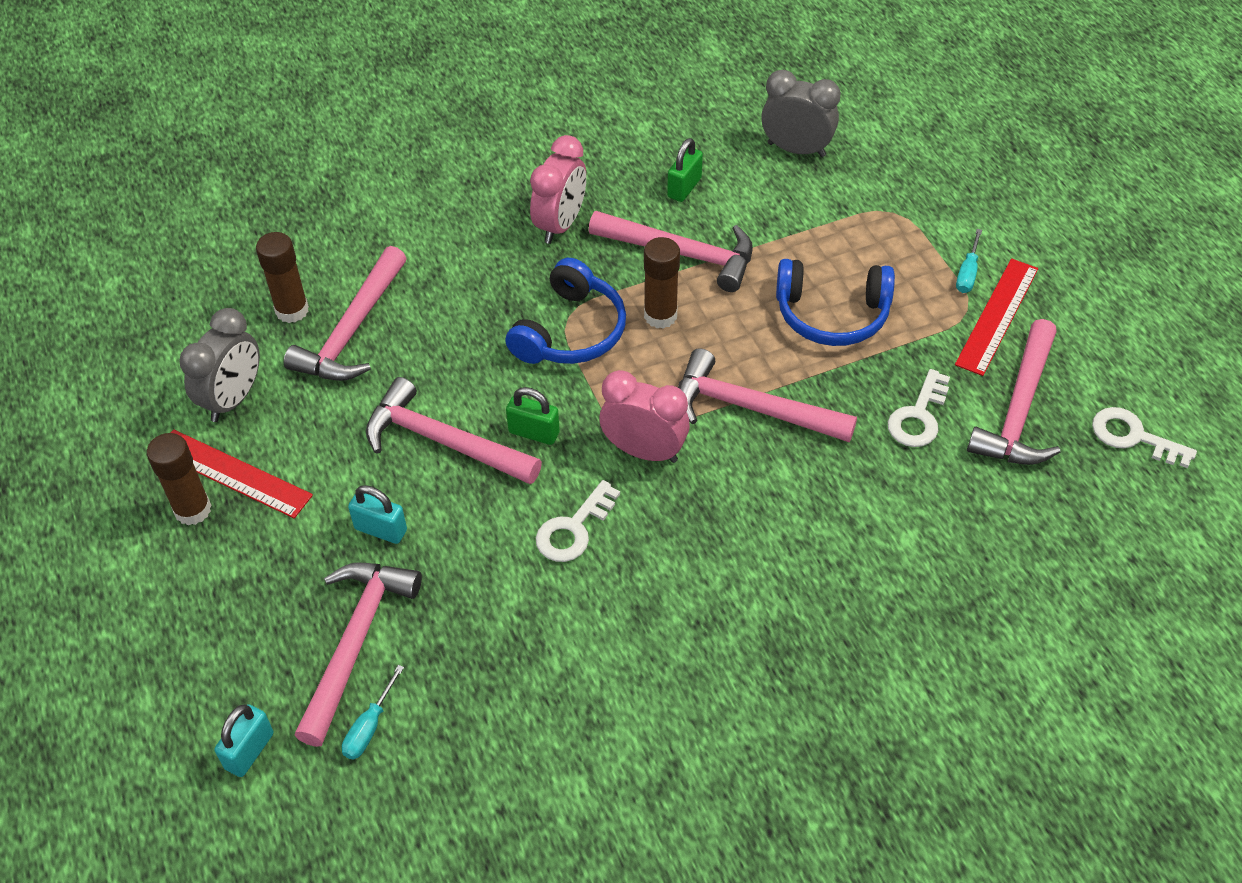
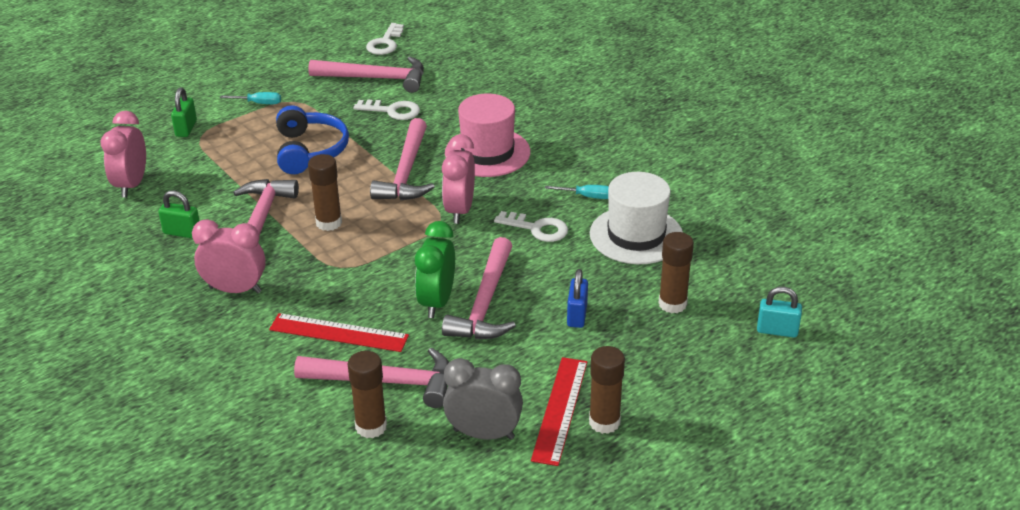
camera: 105 degrees left, 15 degrees down
pink hammer [294,562,422,747] -> brown glue stick [659,232,694,313]
turquoise screwdriver [342,665,404,760] -> turquoise screwdriver moved to [545,185,609,199]
turquoise padlock [348,485,407,544] -> blue padlock [567,269,588,328]
blue headphones [505,258,626,364] -> none
green padlock [506,387,560,445] -> green padlock moved to [171,87,197,137]
grey clock [761,70,841,157] -> pink clock [101,111,146,198]
red ruler [955,258,1038,376] -> red ruler moved to [269,313,409,352]
none -> green clock [415,221,455,318]
none -> pink hat [445,94,530,177]
none -> white hat [590,172,683,264]

